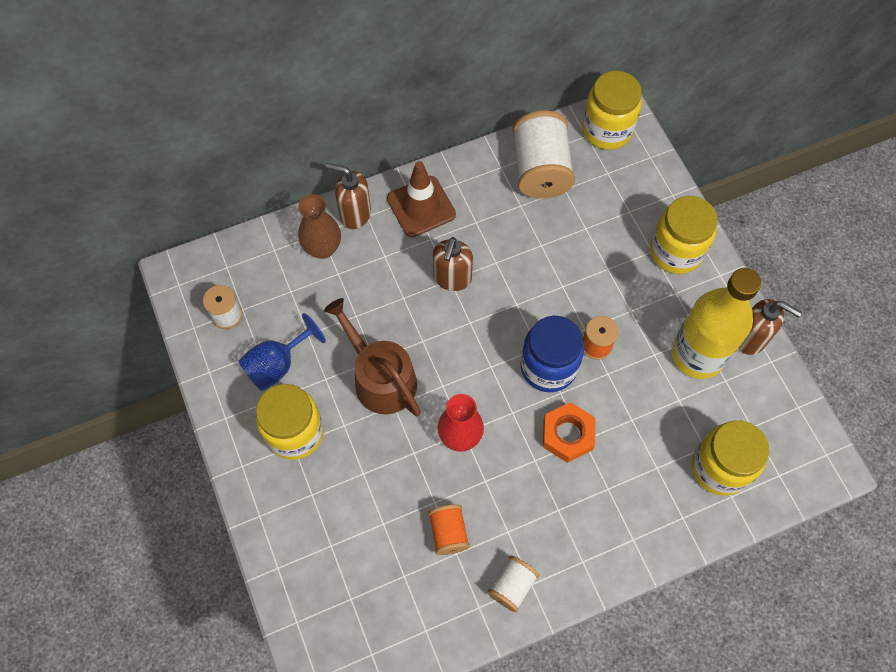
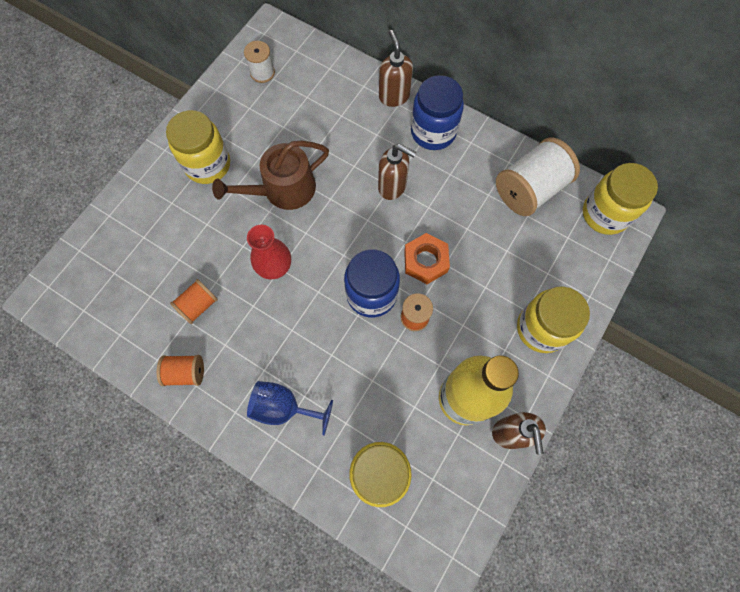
camera: 55 degrees right, 5 degrees up
blue goblet [239,313,326,391] -> blue goblet moved to [247,381,333,436]
brown vase [298,194,341,259] -> none
brown watering can [324,298,421,416] -> brown watering can turned 135 degrees counterclockwise [212,140,329,210]
brown traffic cone [387,161,456,238] -> blue jar [411,75,464,150]
brown soap dispenser [433,237,473,291] -> brown soap dispenser turned 135 degrees counterclockwise [378,144,416,200]
white spool [487,556,539,612] -> orange spool [157,355,204,386]
orange nut [543,402,595,463] -> orange nut moved to [404,233,450,284]

